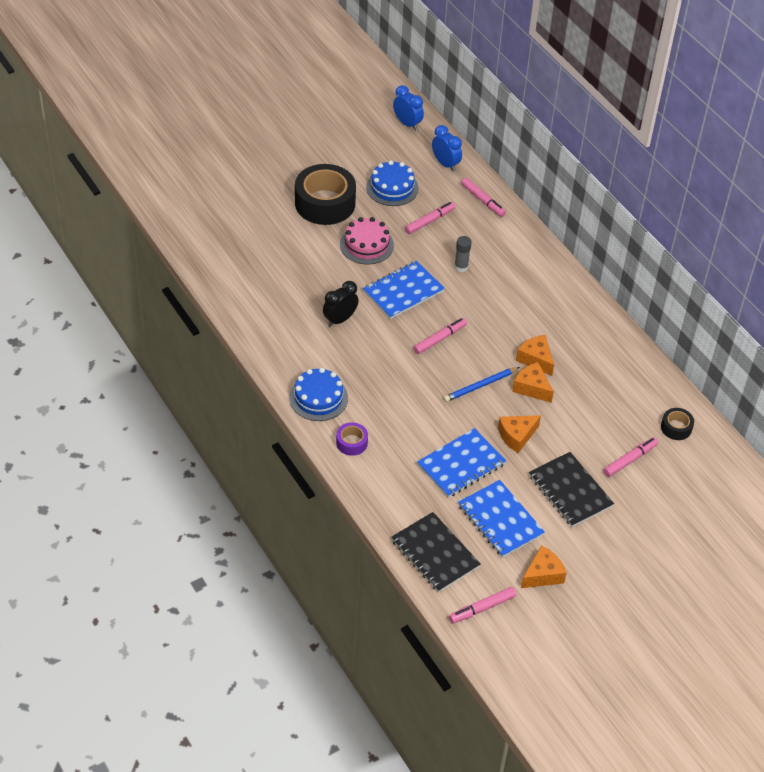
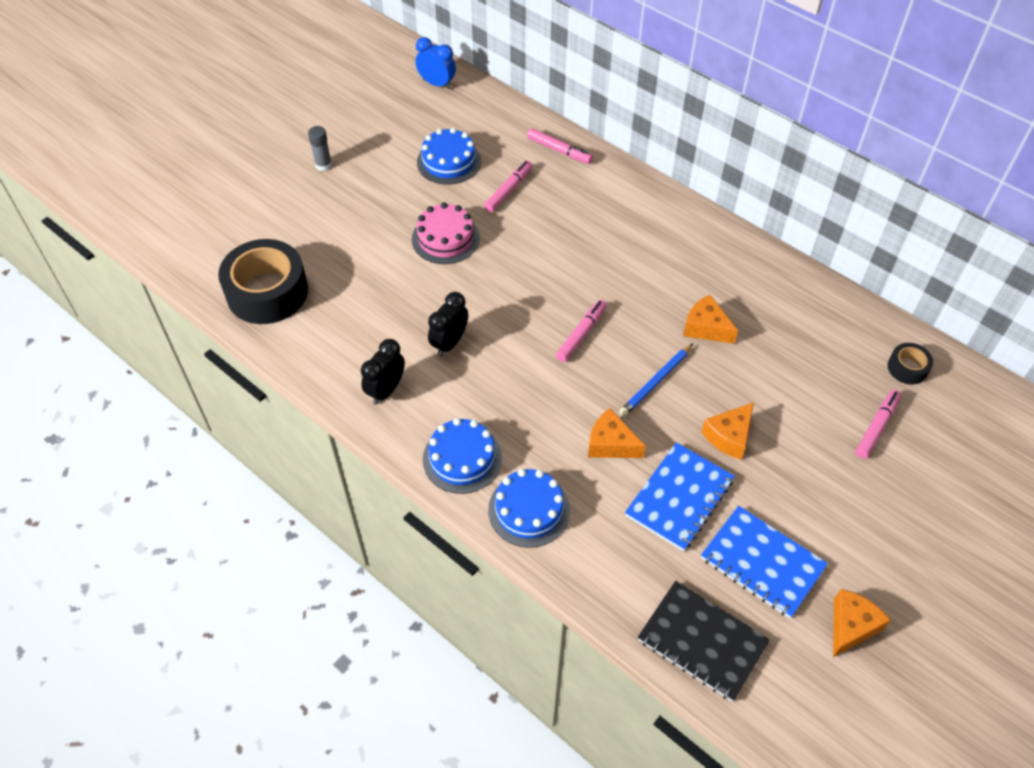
camera: 15 degrees left, 5 degrees up
black tape [295,164,356,225] -> black tape moved to [218,239,308,324]
purple tape [336,422,368,456] -> blue cake [488,469,570,547]
blue notebook [363,261,445,319] -> none
blue clock [432,125,462,172] -> none
pink marker [449,587,516,623] -> none
grey glue stick [454,236,471,272] -> grey glue stick moved to [308,126,332,171]
orange cheese [512,362,554,403] -> orange cheese moved to [588,408,646,458]
black notebook [529,452,614,527] -> none
none -> black clock [361,339,405,405]

